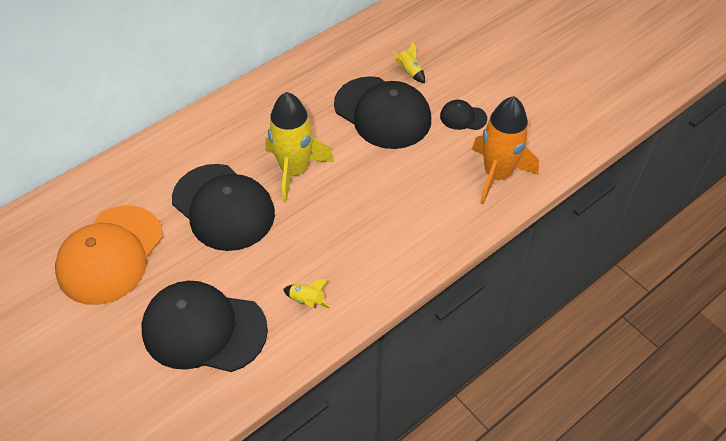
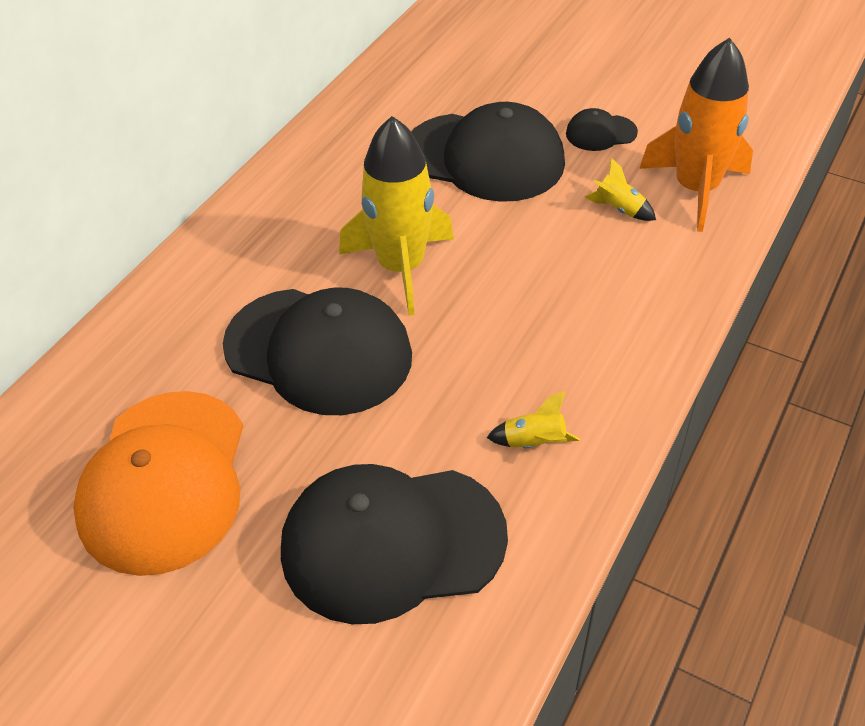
camera: 20 degrees left, 5 degrees down
yellow rocket [393,42,425,83] -> yellow rocket moved to [585,158,656,221]

